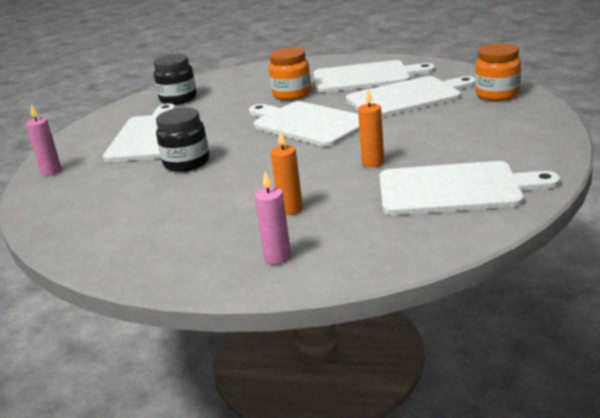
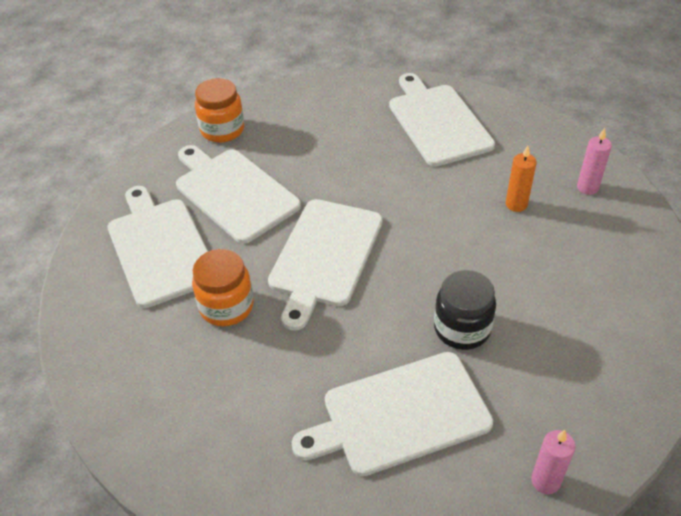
camera: 115 degrees left, 20 degrees up
black jar [154,54,197,105] -> none
orange candle [358,89,384,168] -> none

